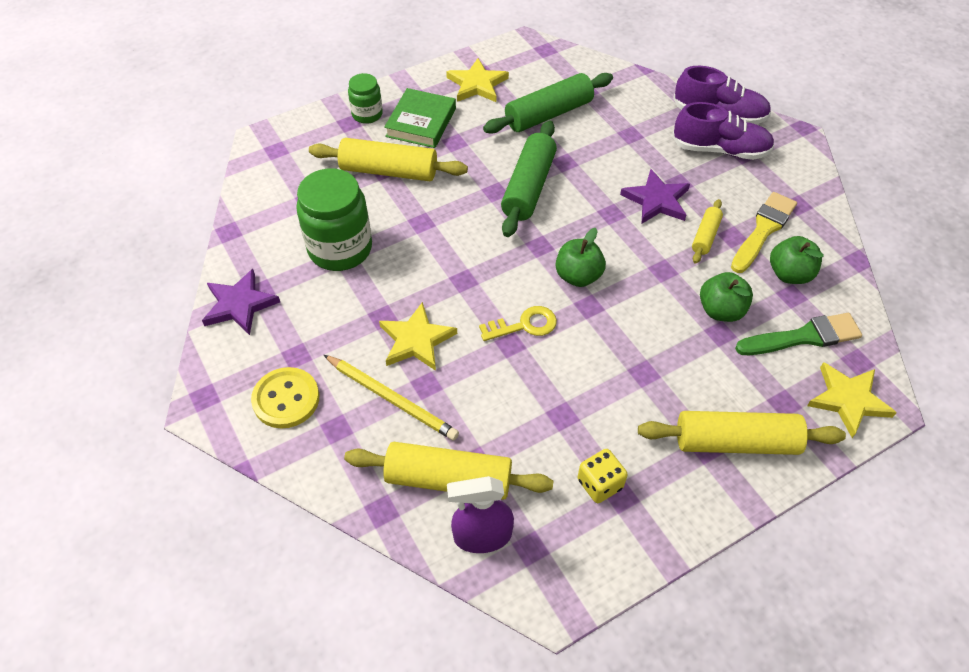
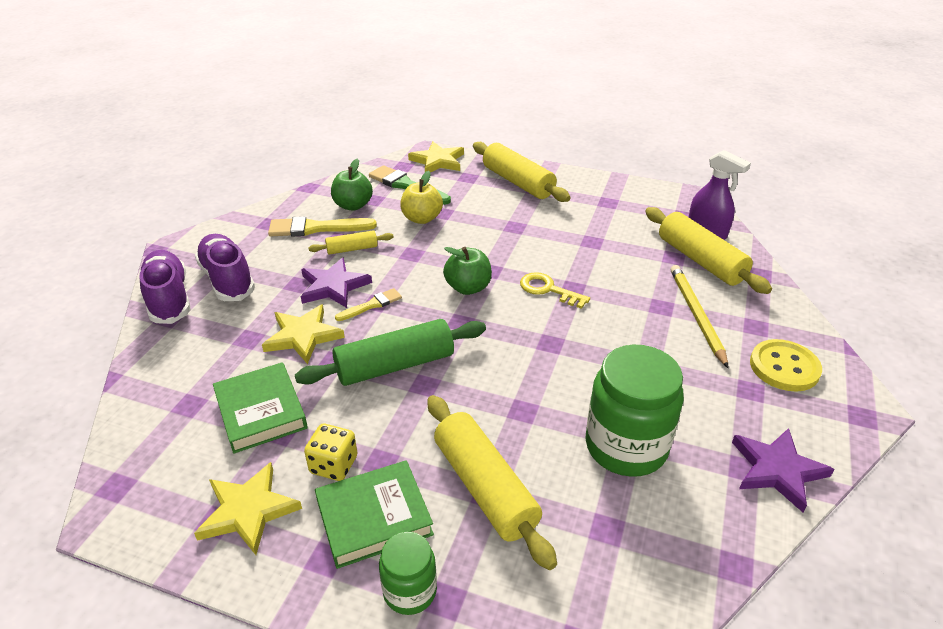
camera: 130 degrees left, 15 degrees down
yellow star [379,302,457,371] -> yellow star moved to [262,304,345,364]
green rolling pin [483,73,613,133] -> green book [213,362,308,454]
yellow dice [578,449,628,503] -> yellow dice moved to [304,424,357,481]
green apple [700,272,753,322] -> yellow apple [400,171,443,224]
none -> yellow brush [335,288,402,321]

